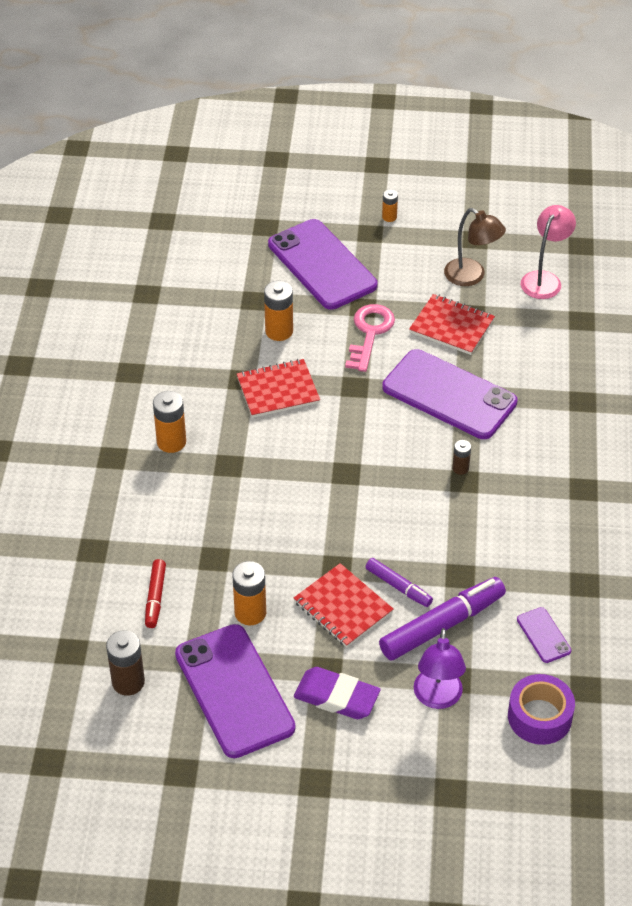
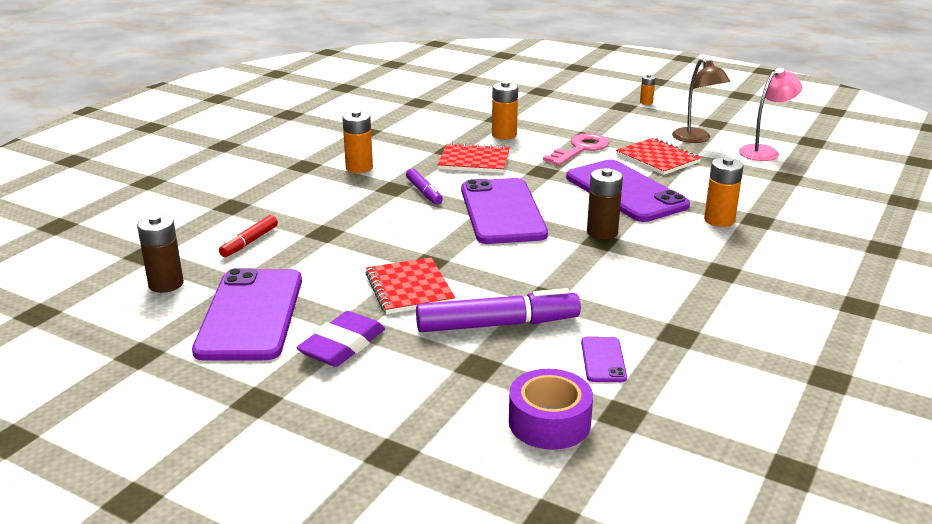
camera: 25 degrees right, 20 degrees down
orange battery [232,561,266,625] -> orange battery moved to [704,157,744,227]
purple phone [268,219,378,310] -> purple phone moved to [461,178,548,244]
purple eraser [294,667,381,719] -> purple eraser turned 75 degrees clockwise [296,311,385,367]
purple marker [366,558,433,607] -> purple marker moved to [406,168,443,205]
purple lamp [414,628,466,709] -> none
brown battery [452,440,471,475] -> brown battery [587,168,623,240], size x1.78

